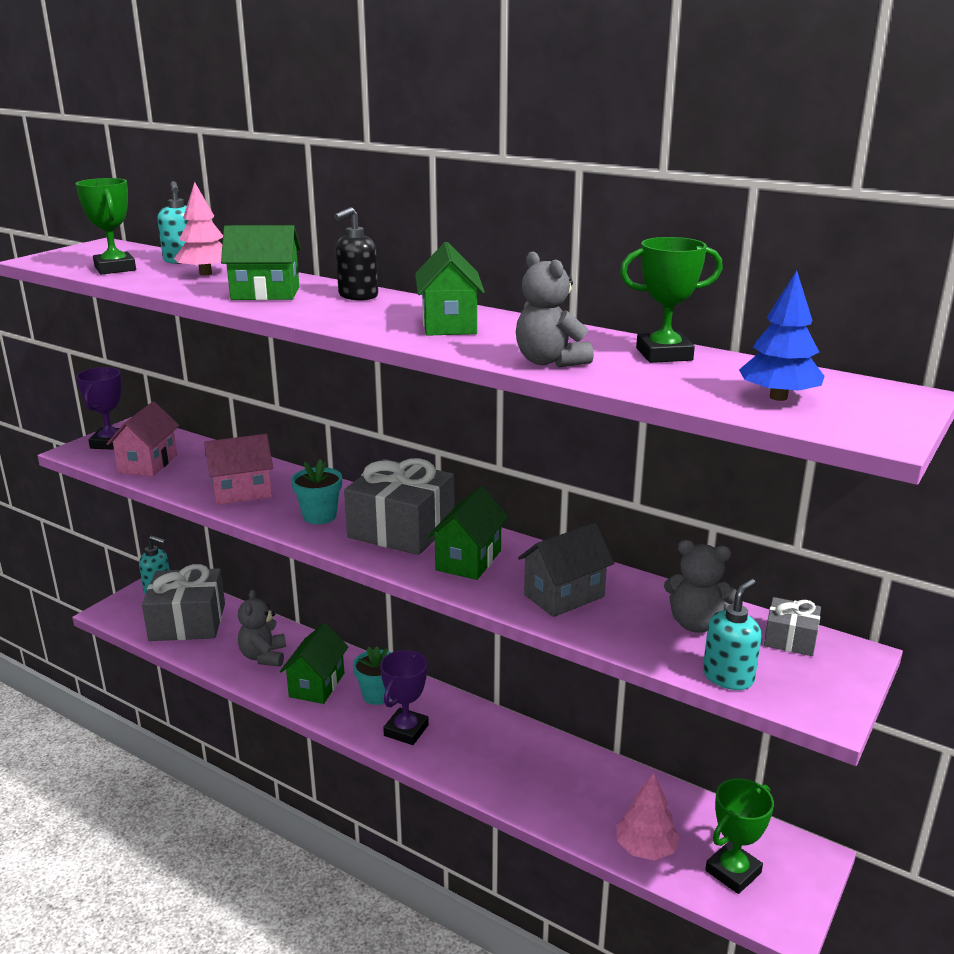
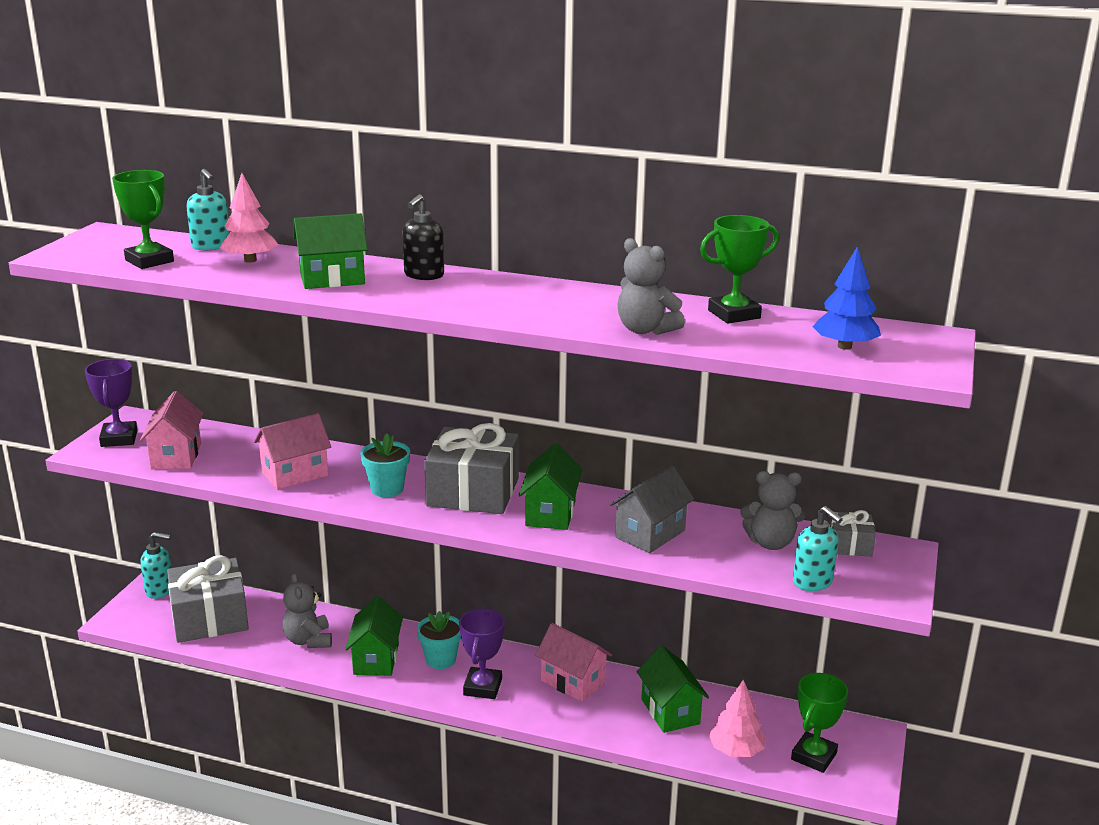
camera: 15 degrees left, 0 degrees up
green house [415,242,485,336] -> green house moved to [637,646,709,733]
turquoise soap dispenser [703,579,761,690] -> turquoise soap dispenser turned 120 degrees clockwise [793,506,843,591]
none -> pink house [535,623,612,702]

